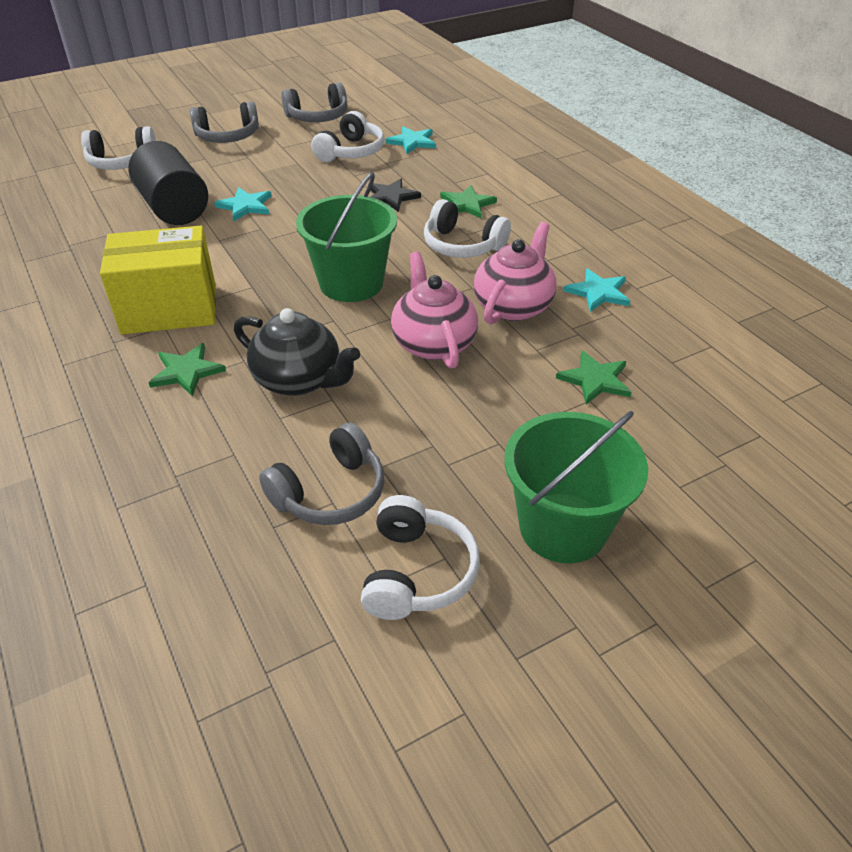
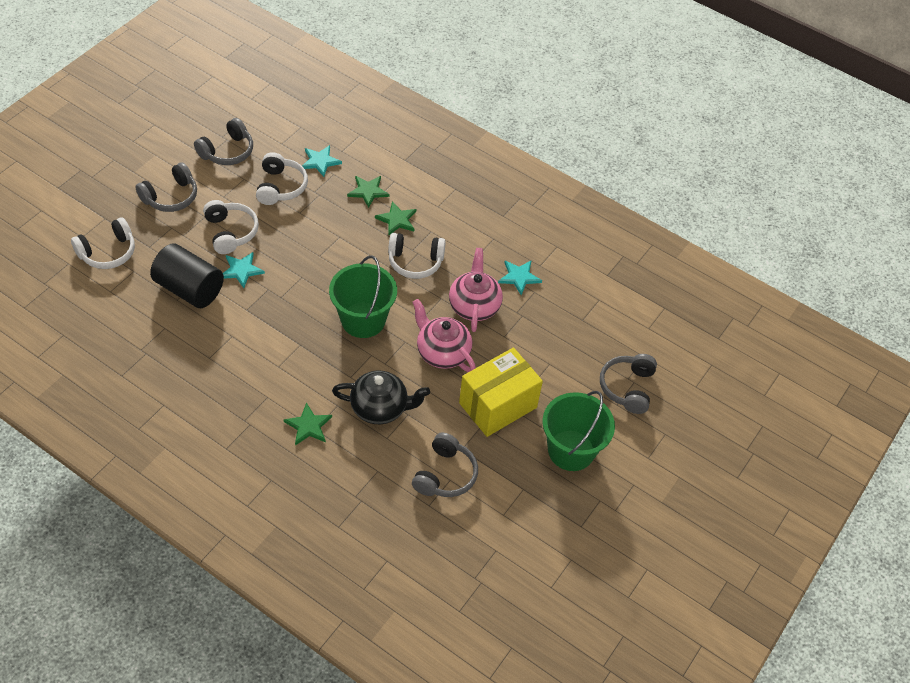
camera: 30 degrees left, 10 degrees up
yellow box [100,226,216,334] -> yellow box moved to [459,348,543,437]
white headphones [361,495,480,620] -> white headphones moved to [203,200,259,254]
black star [368,179,421,212] -> none
green star [556,351,632,405] -> green star moved to [347,176,390,208]
none -> grey headphones [600,354,657,414]

